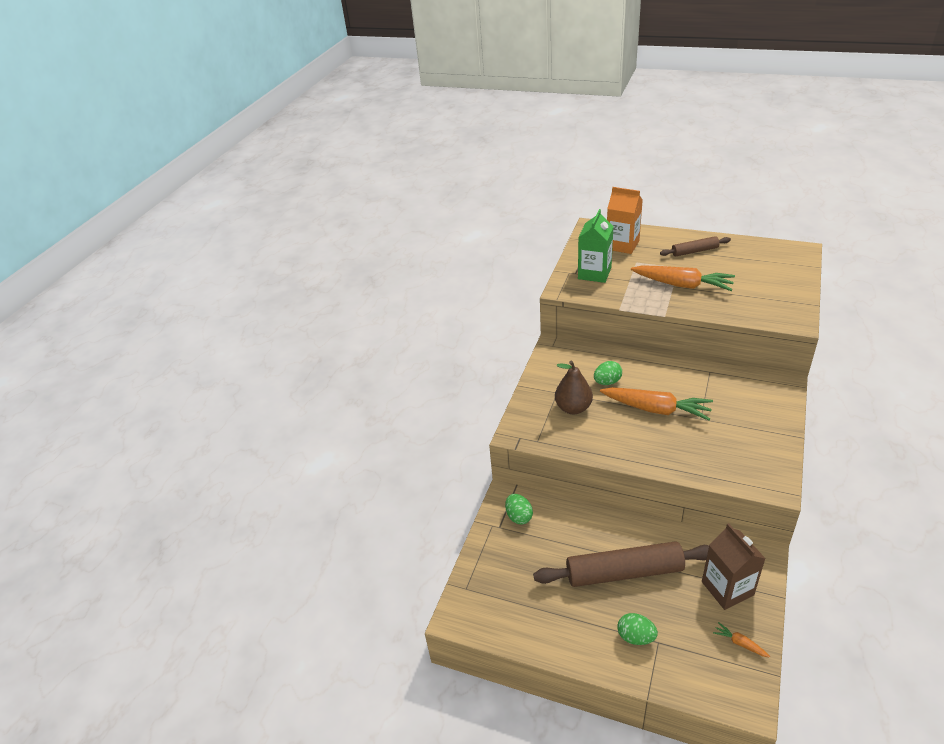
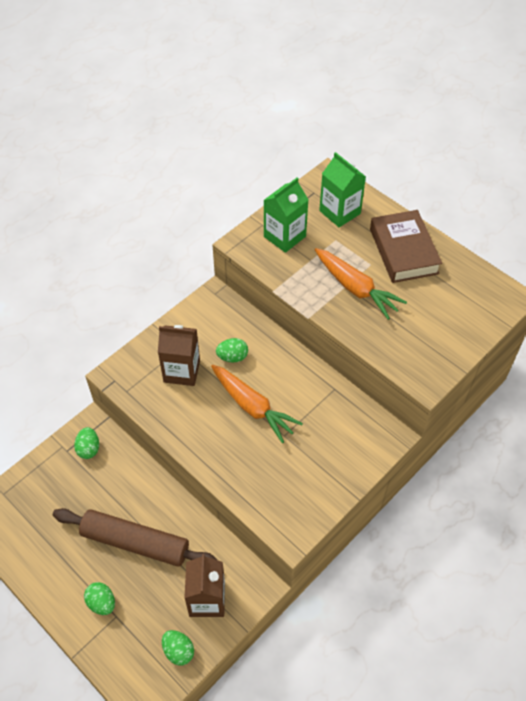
camera: 20 degrees right, 15 degrees up
brown pear [555,361,593,414] -> brown carton [158,325,200,386]
orange carton [607,187,643,254] -> green carton [319,152,366,227]
brown rolling pin [660,236,731,257] -> brown book [370,210,442,283]
orange carrot [713,622,770,658] -> green egg [162,630,194,665]

